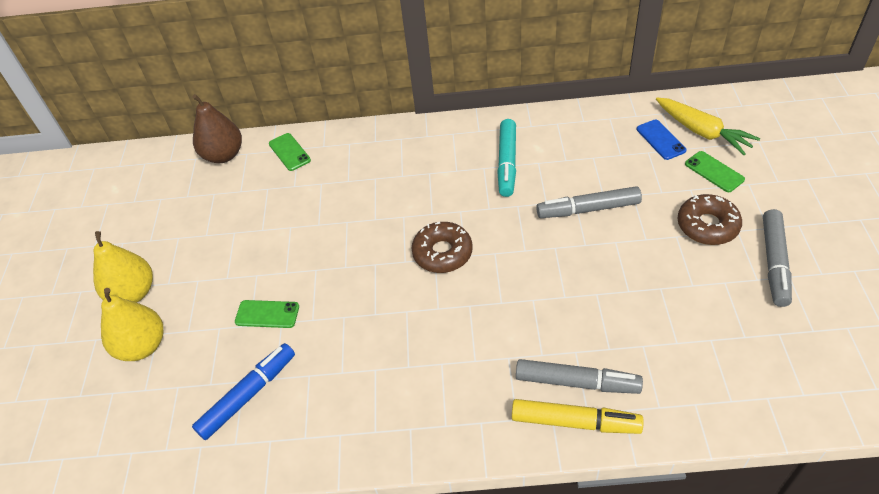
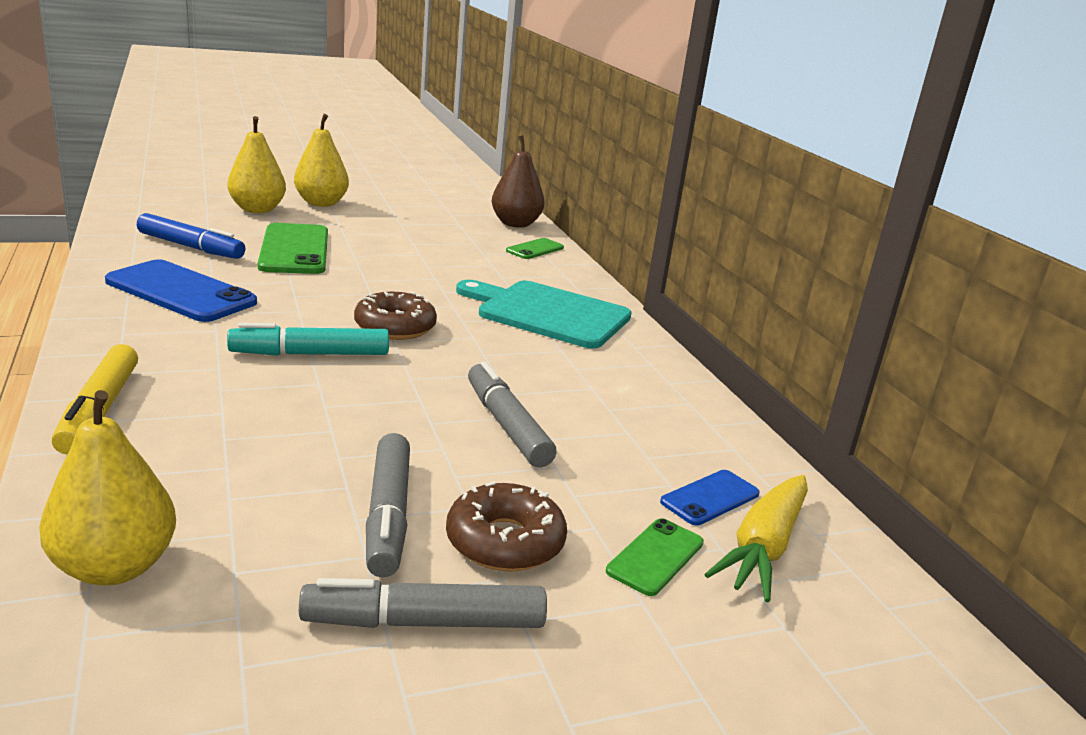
camera: 65 degrees right, 25 degrees down
green phone [235,300,299,328] -> green phone [258,223,328,274], size x1.92
turquoise marker [497,119,516,197] -> turquoise marker moved to [227,323,389,356]
grey marker [516,359,643,394] -> grey marker moved to [366,433,410,577]
none -> yellow pear [39,390,176,586]
none -> blue phone [105,259,257,322]
none -> turquoise cutting board [456,280,632,349]

